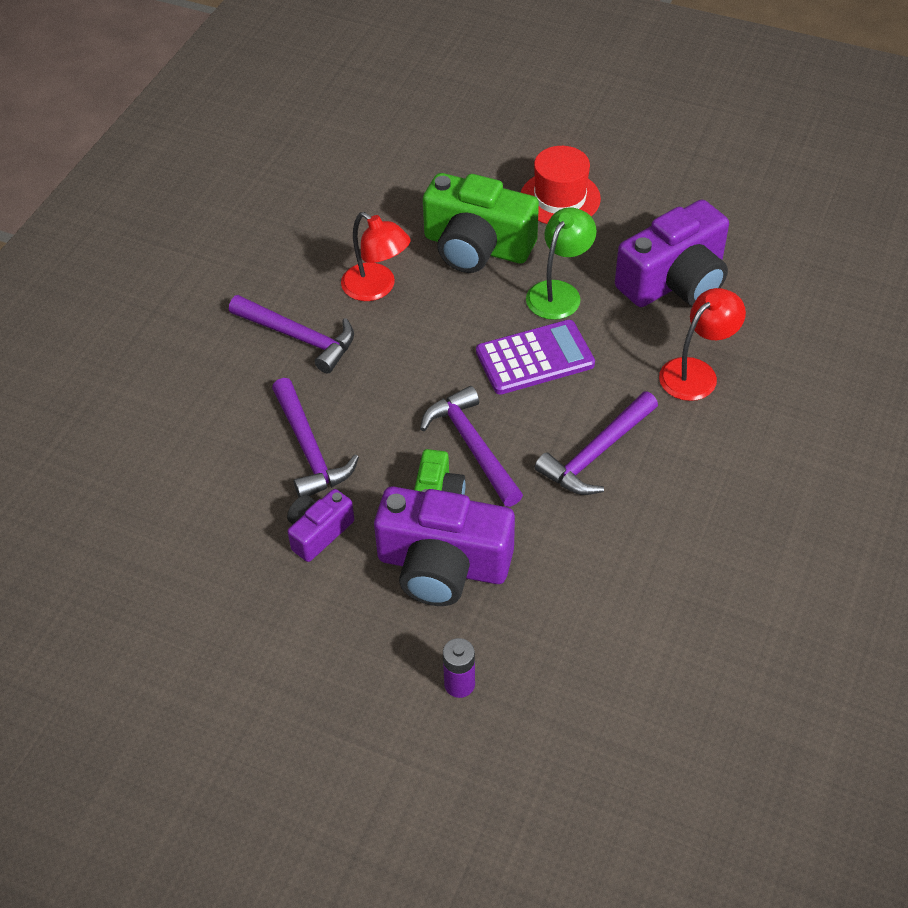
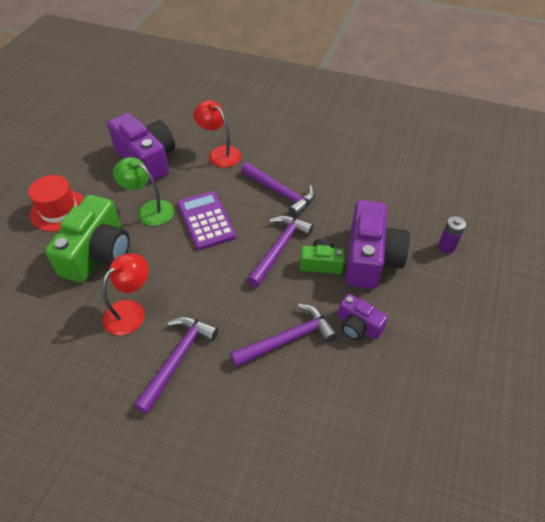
camera: 95 degrees left, 0 degrees up
purple hammer [420,386,523,507] -> purple hammer turned 150 degrees clockwise [247,215,313,287]

